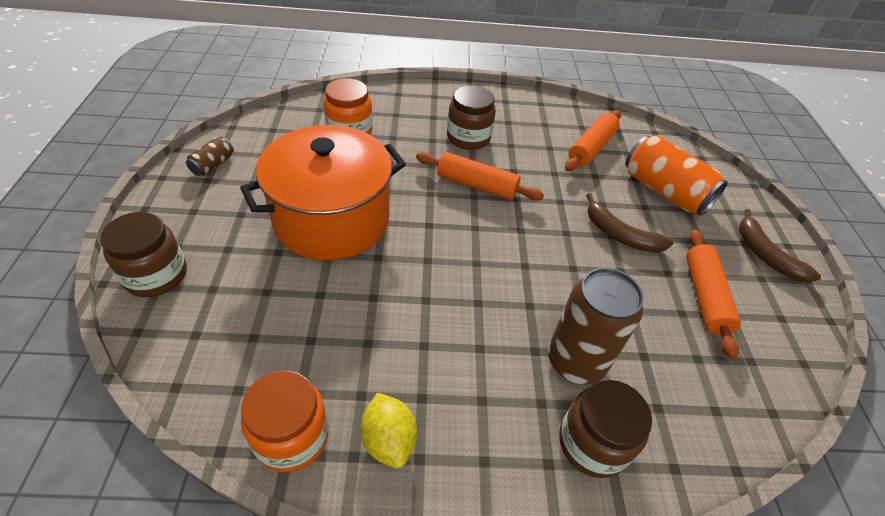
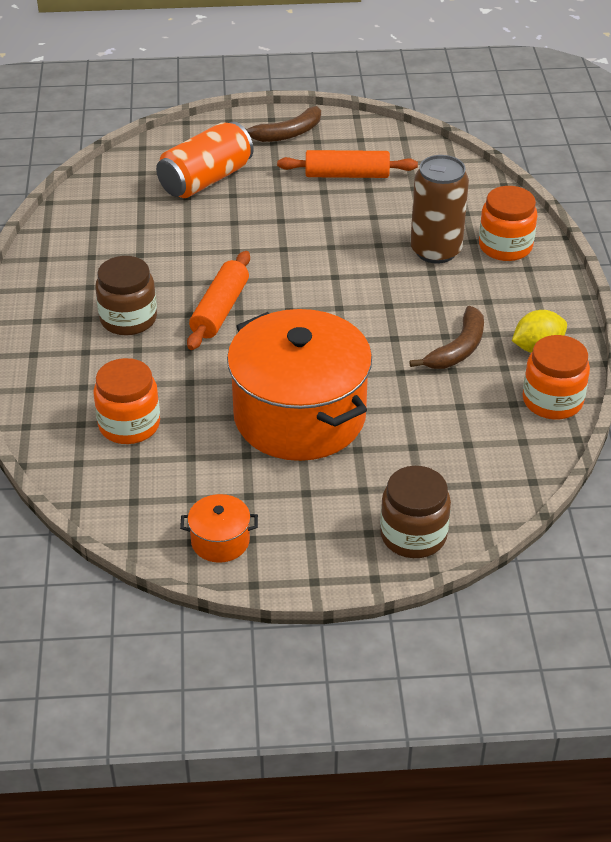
camera: 90 degrees left, 5 degrees down
brown can [186,137,234,176] -> orange pot [180,494,258,563]
brown jar [559,380,652,478] -> orange jar [479,186,537,261]
orange rolling pin [565,110,621,171] -> none
brown banana [586,193,673,253] -> brown banana moved to [409,306,484,369]

